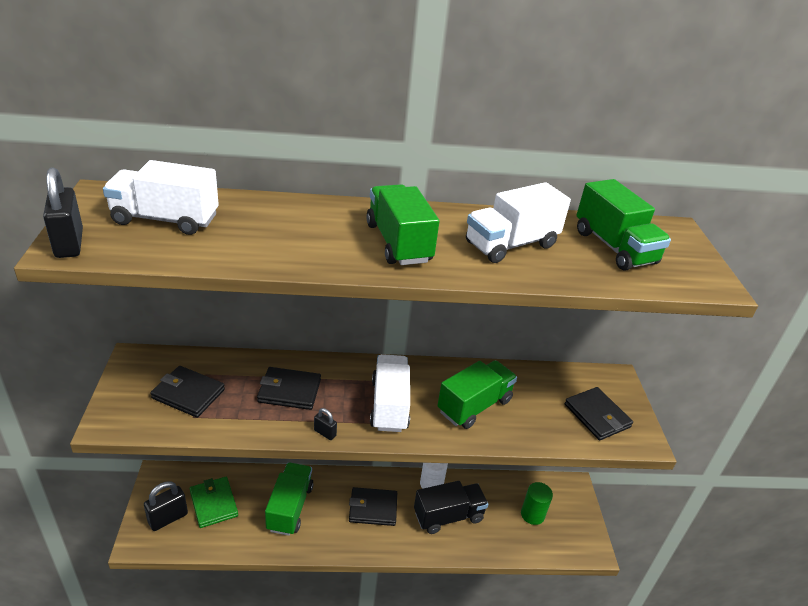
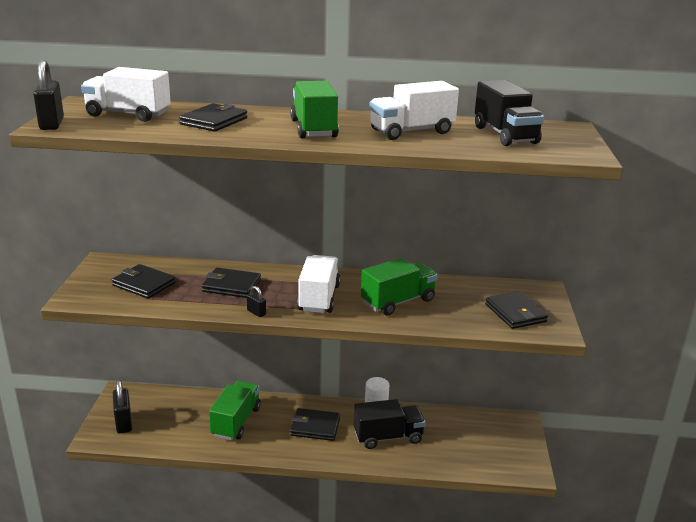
camera: 10 degrees right, 10 degrees down
black padlock [144,481,188,531] -> black padlock turned 75 degrees counterclockwise [113,380,132,433]
green wallet [190,477,238,528] -> none
green cylinder [521,482,553,525] -> none
green truck [576,179,671,270] -> black truck [475,80,544,146]
none -> black wallet [179,103,247,132]

